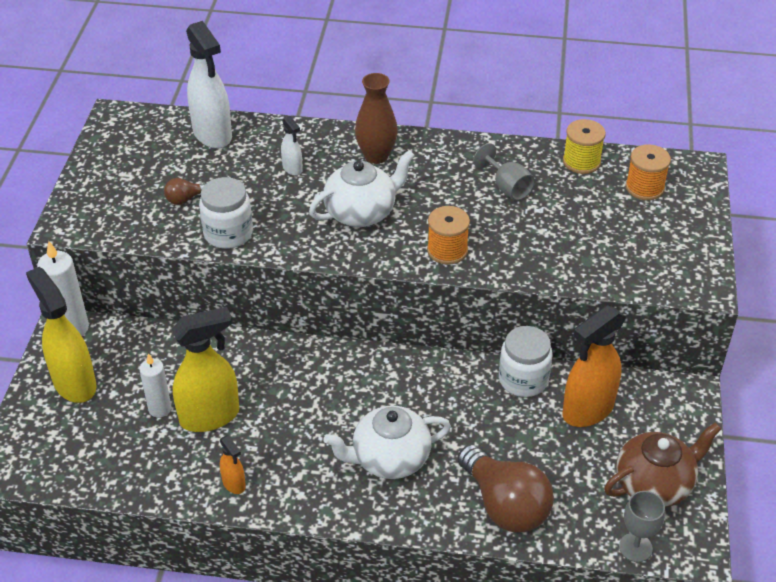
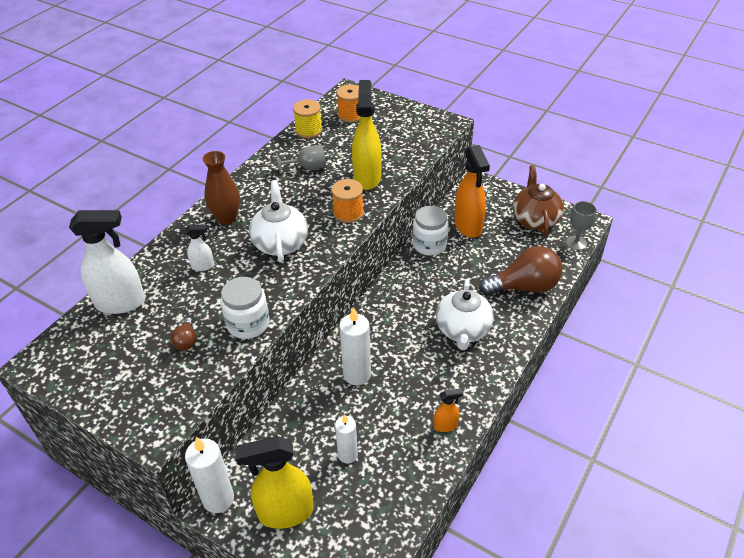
camera: 65 degrees left, 0 degrees up
yellow spray bottle [172,307,239,432] -> yellow spray bottle moved to [352,80,382,190]
none -> white candle [339,307,371,385]

